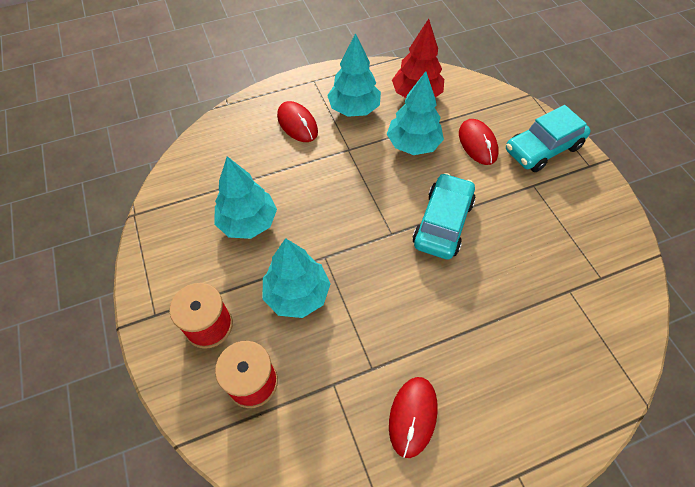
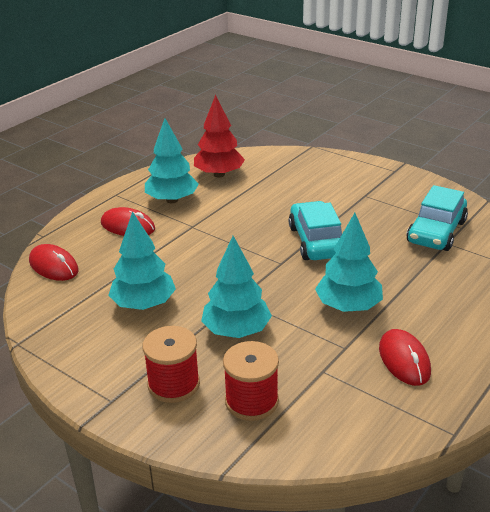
camera: 30 degrees left, 25 degrees down
turquoise tree [387,71,444,155] -> turquoise tree moved to [315,213,383,312]
red mouse [459,119,499,165] -> red mouse moved to [29,244,78,281]
turquoise car [506,105,591,172] -> turquoise car moved to [407,185,468,251]

